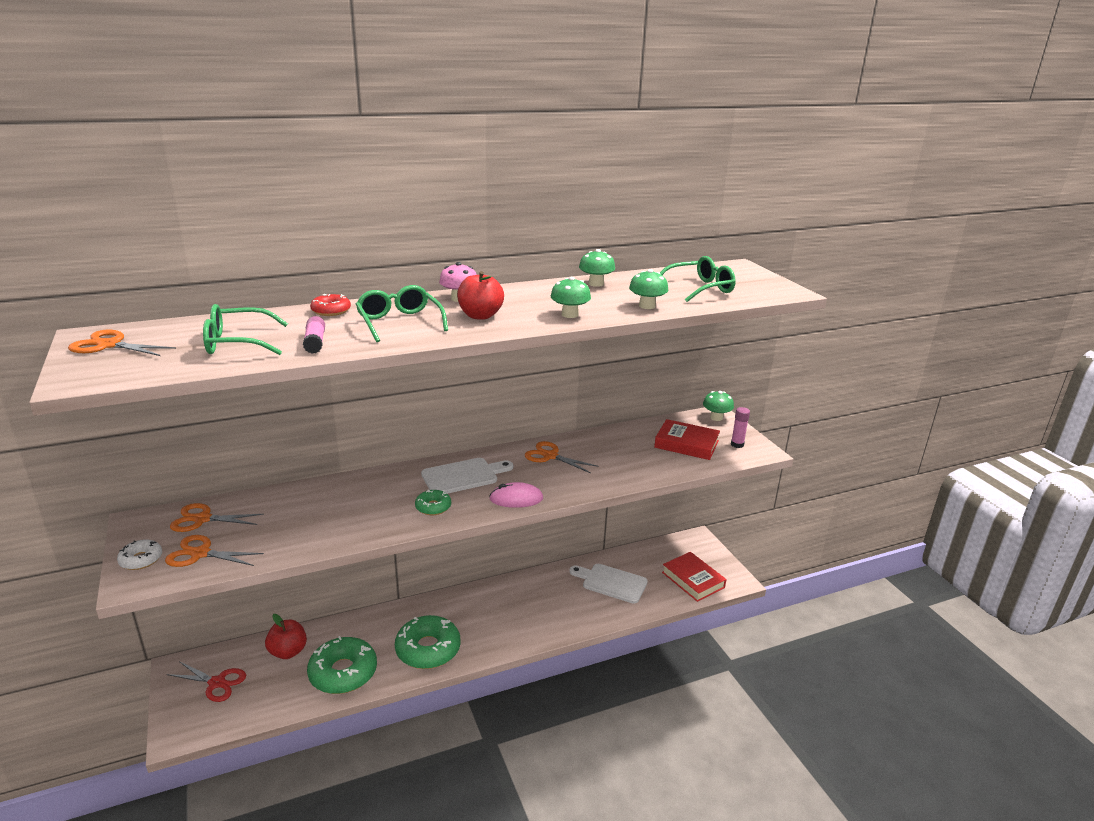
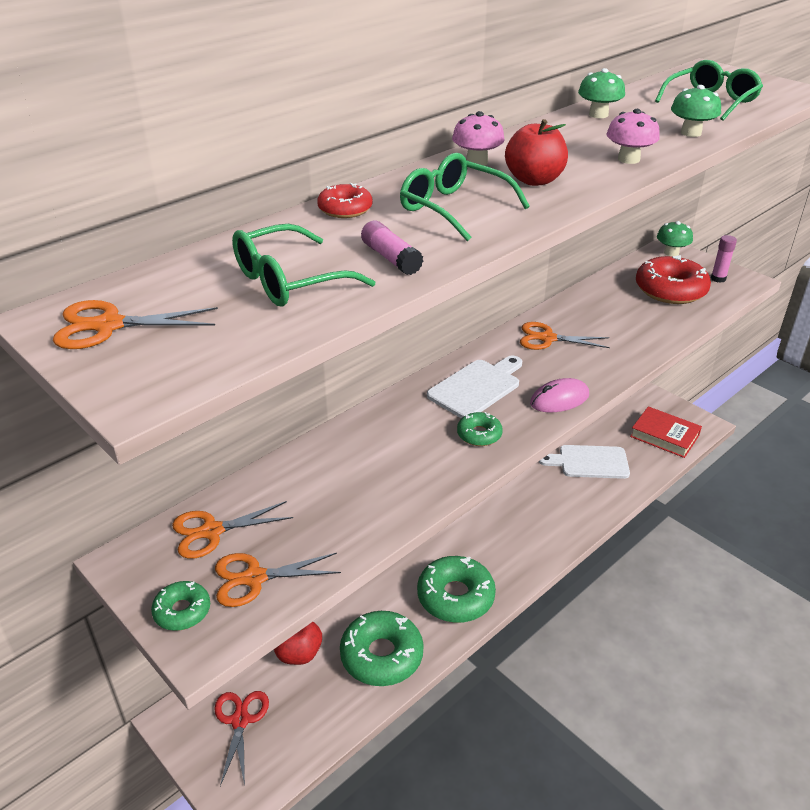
camera: 20 degrees left, 10 degrees up
white donut [117,539,162,570] -> green donut [151,581,210,631]
red scissors [167,661,246,702] -> red scissors turned 90 degrees counterclockwise [214,691,269,786]
green mushroom [551,277,591,318] -> pink mushroom [606,109,660,164]
red book [654,419,720,460] -> red donut [636,255,711,304]

